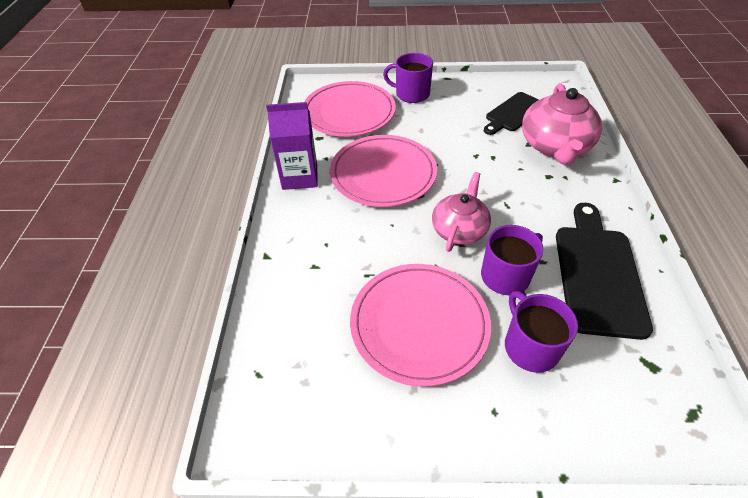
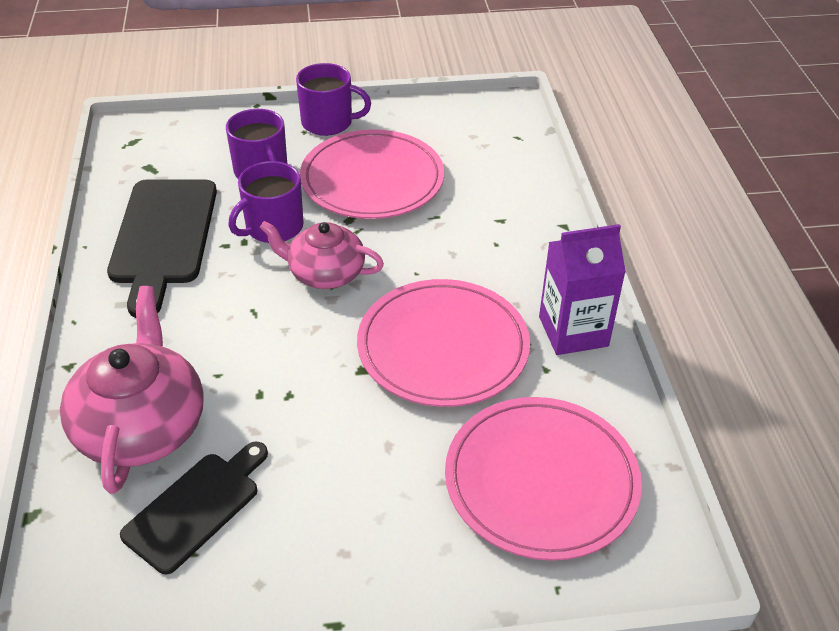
camera: 170 degrees right, 5 degrees down
purple mug [383,53,433,103] -> purple mug moved to [296,63,371,136]
pink teapot [432,172,491,252] -> pink teapot turned 90 degrees clockwise [259,221,384,289]

